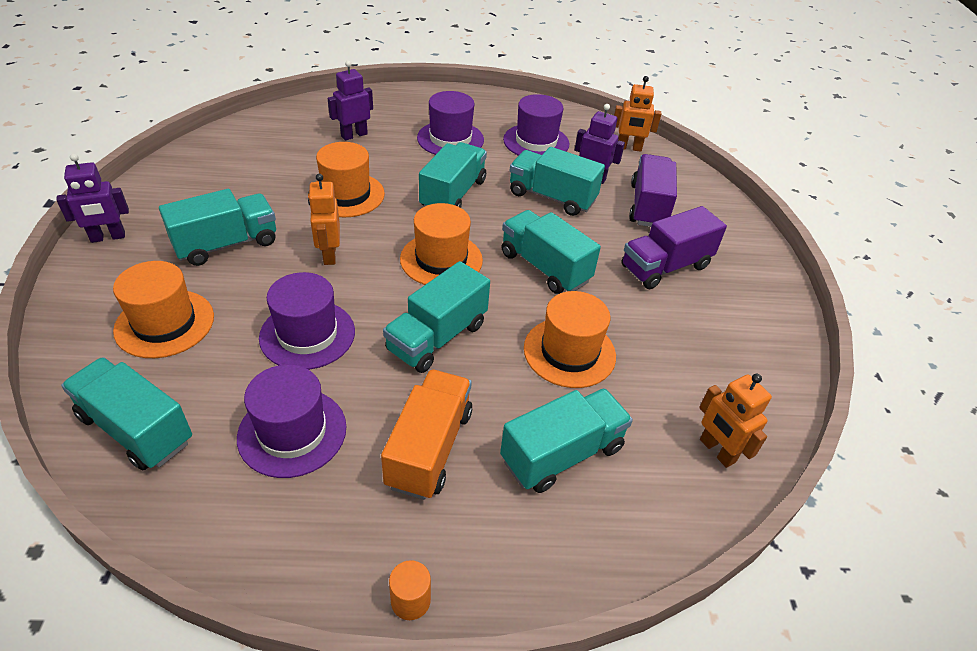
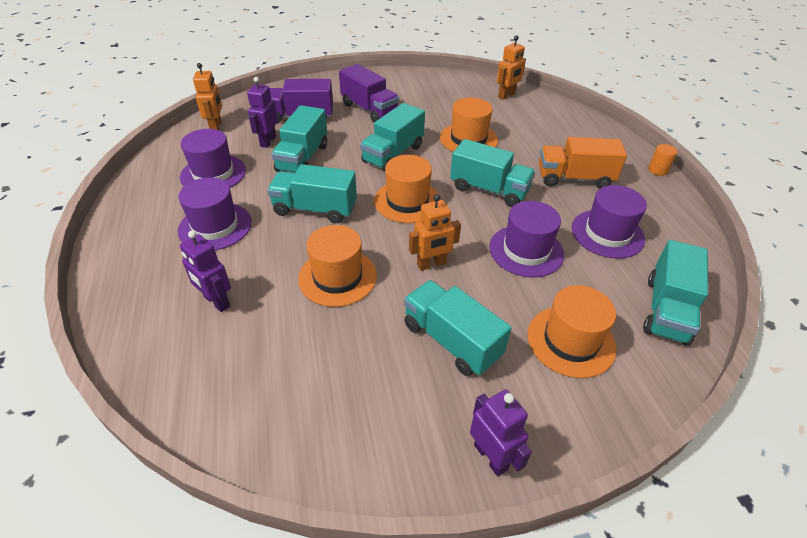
camera: 100 degrees left, 0 degrees up
turquoise truck [500,388,633,493] -> none

